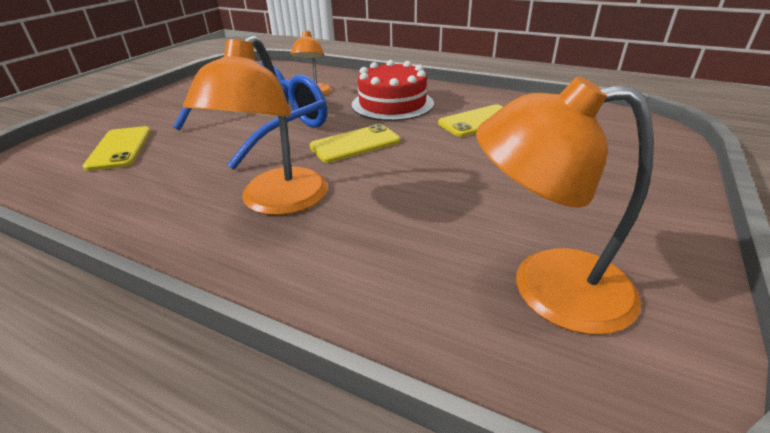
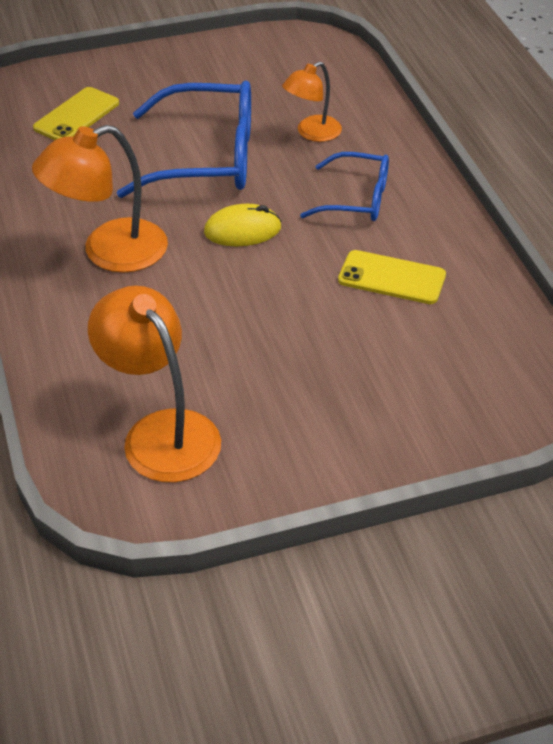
camera: 45 degrees right, 10 degrees up
yellow phone [309,124,400,163] -> yellow mouse [204,204,282,246]
red cake [352,60,434,121] -> blue glasses [300,152,389,221]

